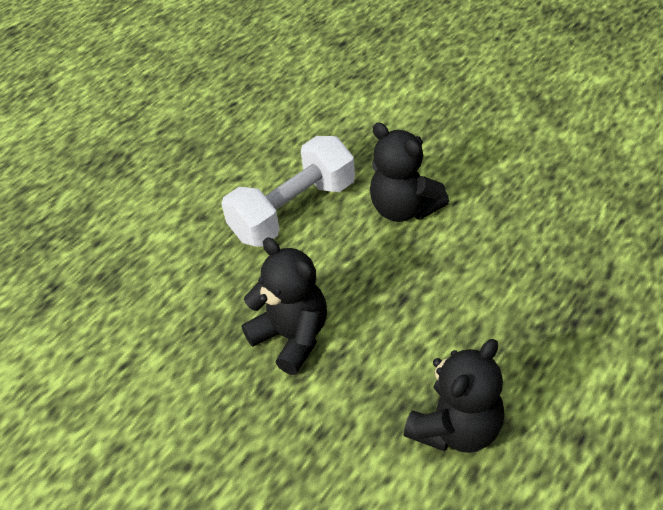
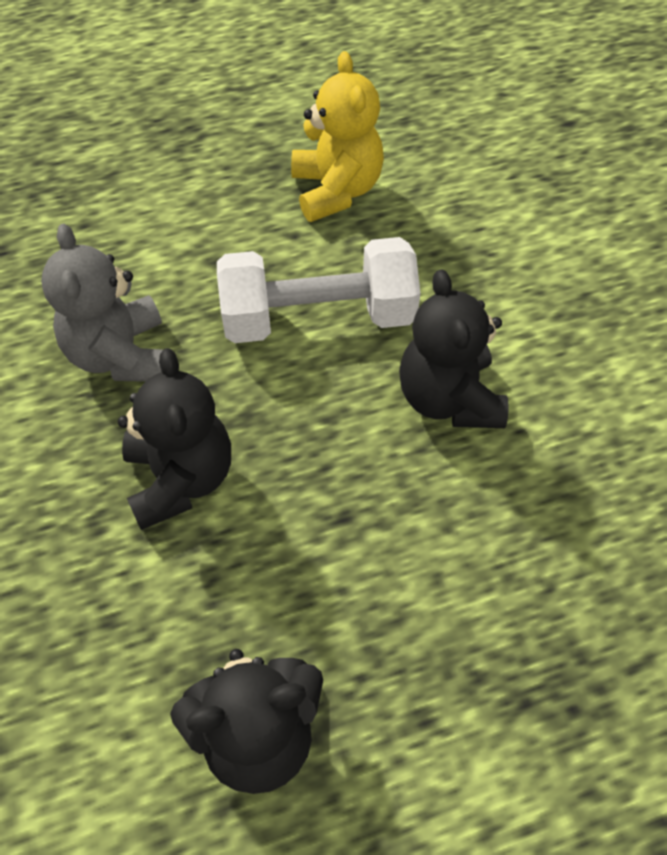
camera: 30 degrees right, 10 degrees up
none -> grey teddy bear [41,224,163,382]
none -> yellow teddy bear [291,51,384,222]

